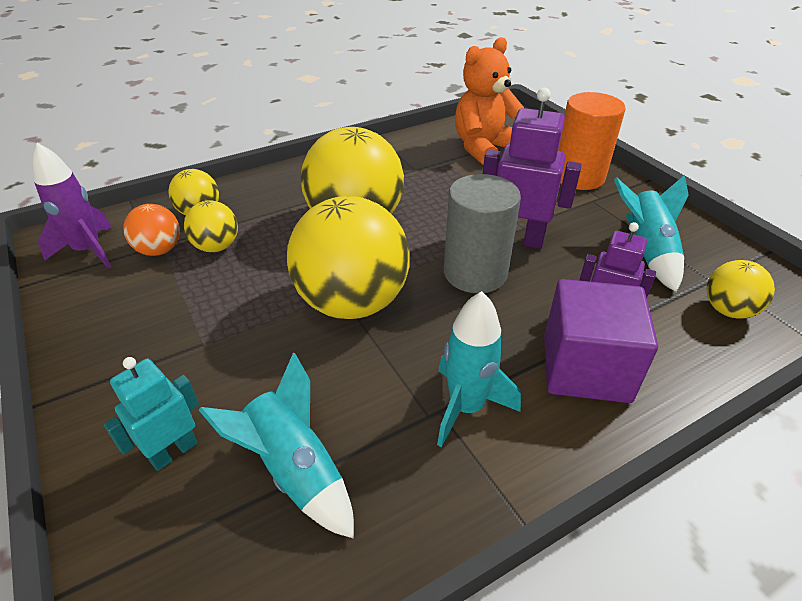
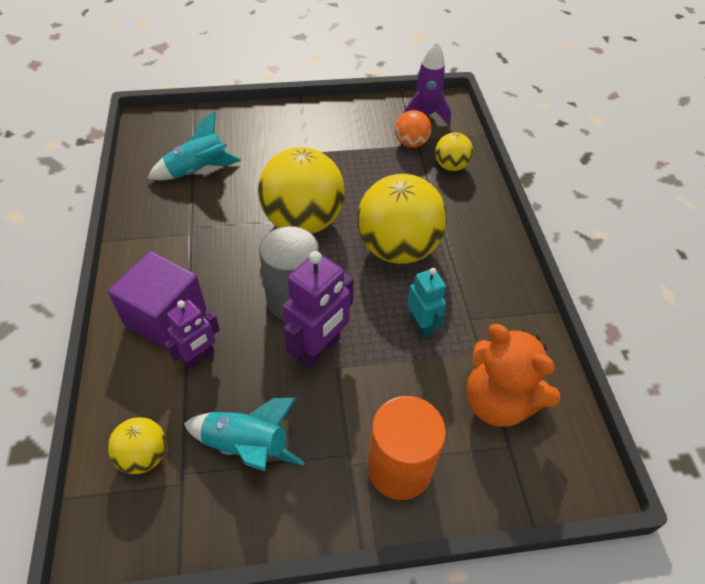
camera: 110 degrees right, 10 degrees up
turquoise robot [104,357,199,471] -> turquoise robot moved to [407,268,446,338]
yellow ball [184,200,238,252] -> none
turquoise rocket [437,291,521,447] -> none
orange teddy bear [455,37,524,165] -> orange teddy bear turned 150 degrees clockwise [466,324,560,427]

